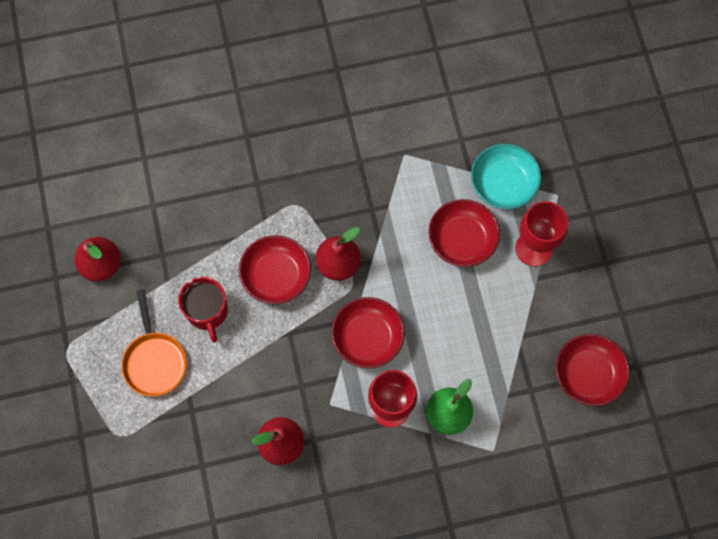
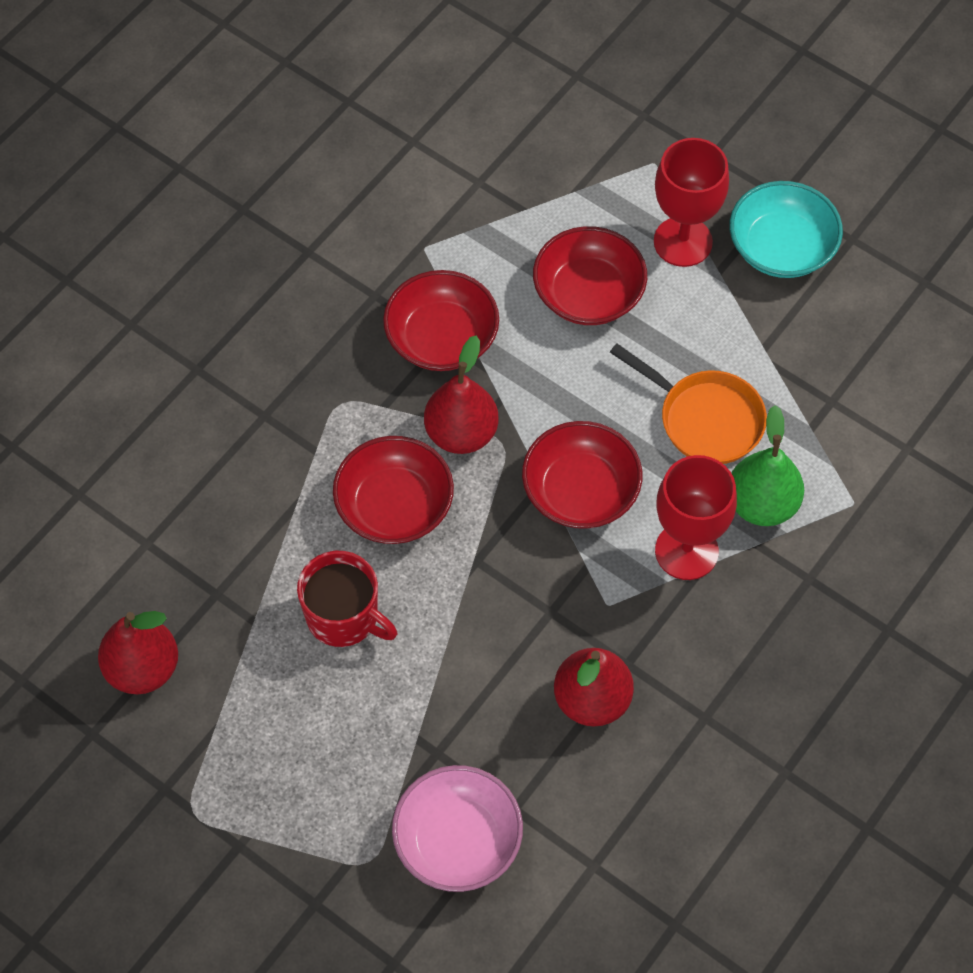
camera: 40 degrees left, 10 degrees down
orange pan [121,289,187,396] -> orange pan moved to [610,344,767,464]
turquoise bowl [471,144,541,209] -> turquoise bowl moved to [730,181,843,278]
red bowl [556,334,630,406] -> red bowl moved to [383,270,499,371]
none -> pink bowl [392,765,523,892]

